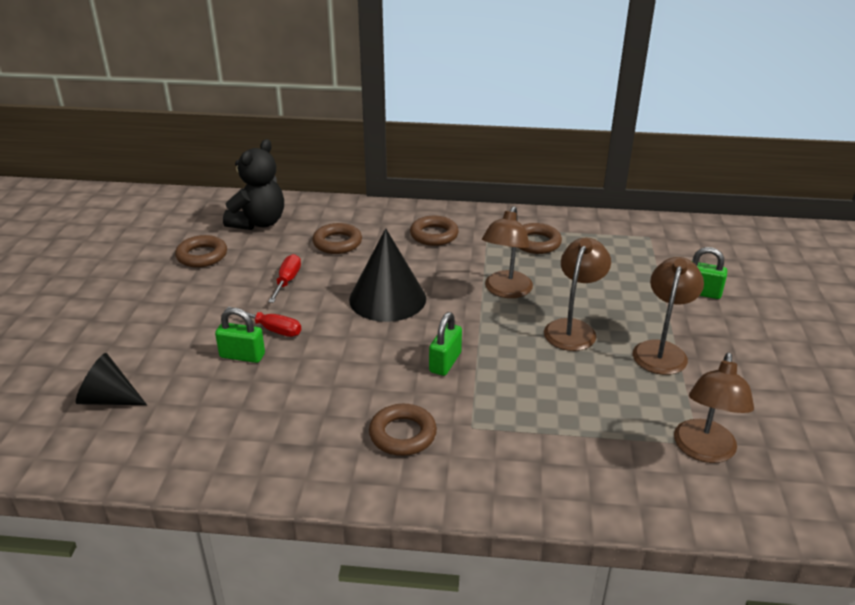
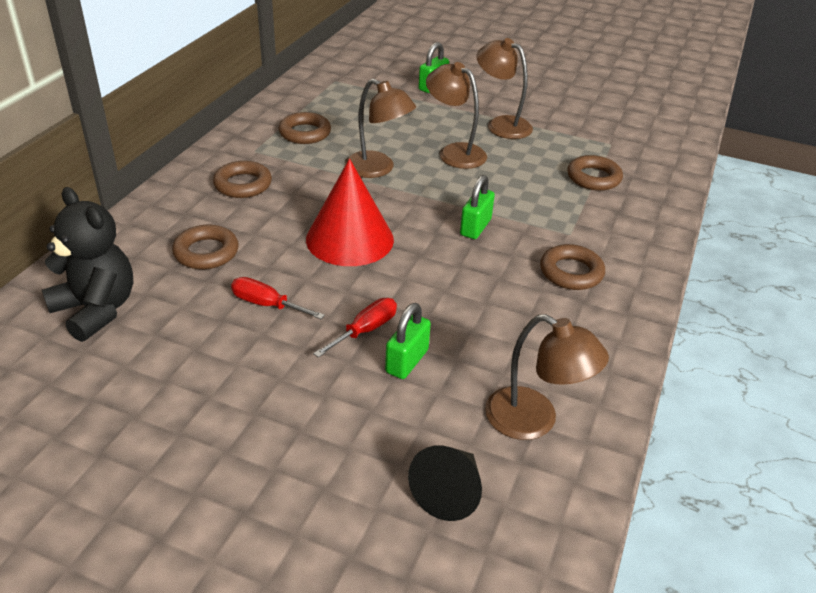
camera: 75 degrees left, 5 degrees up
brown ring [175,235,227,268] -> brown ring moved to [567,155,623,191]
black cone [349,228,426,322] -> red cone [306,158,394,266]
green padlock [429,312,462,376] -> green padlock turned 75 degrees clockwise [460,175,495,239]
brown lamp [674,353,754,463] -> brown lamp moved to [485,314,609,440]

